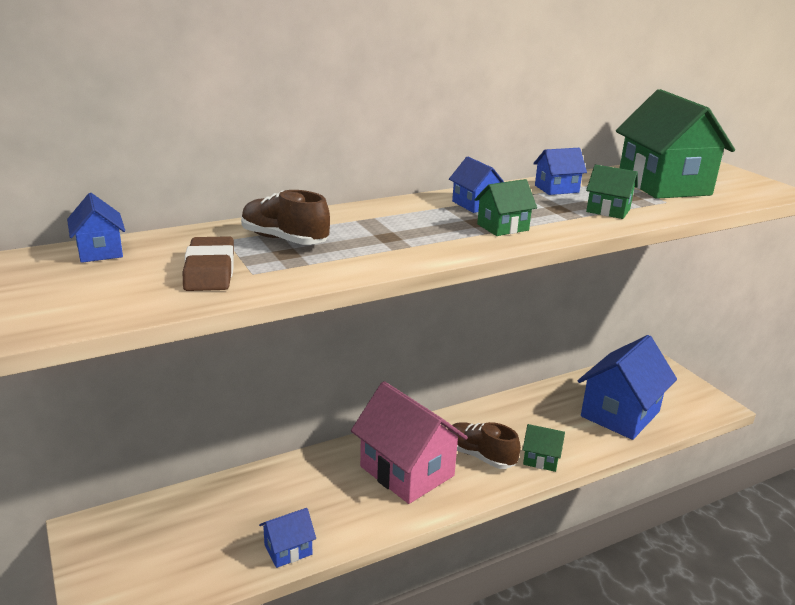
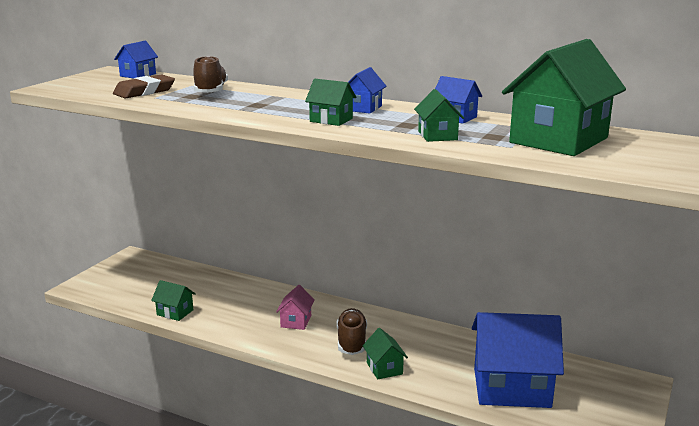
camera: 55 degrees right, 5 degrees down
blue house [259,508,316,568] -> green house [151,280,196,321]
pink house [351,381,468,504] -> pink house [276,285,315,330], size x0.46

